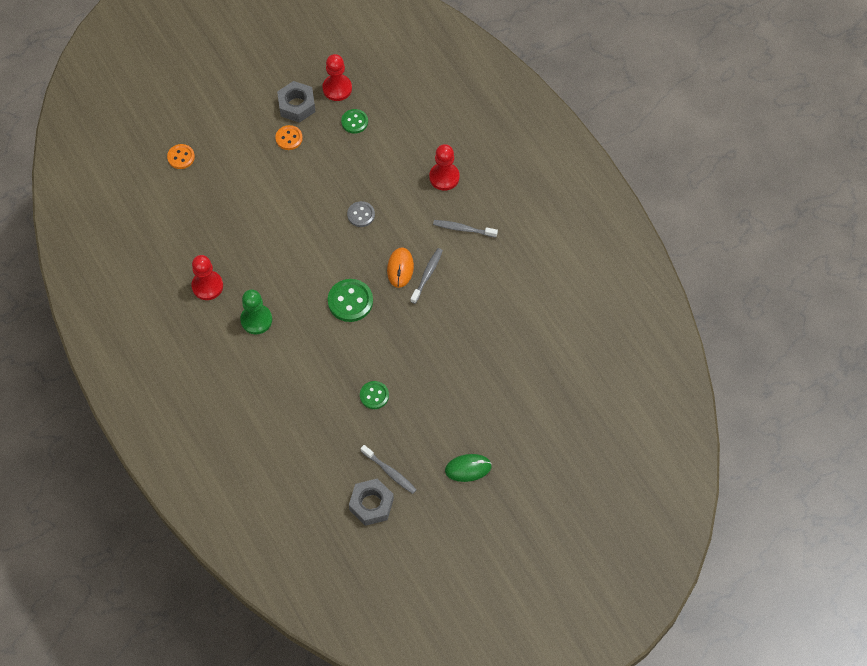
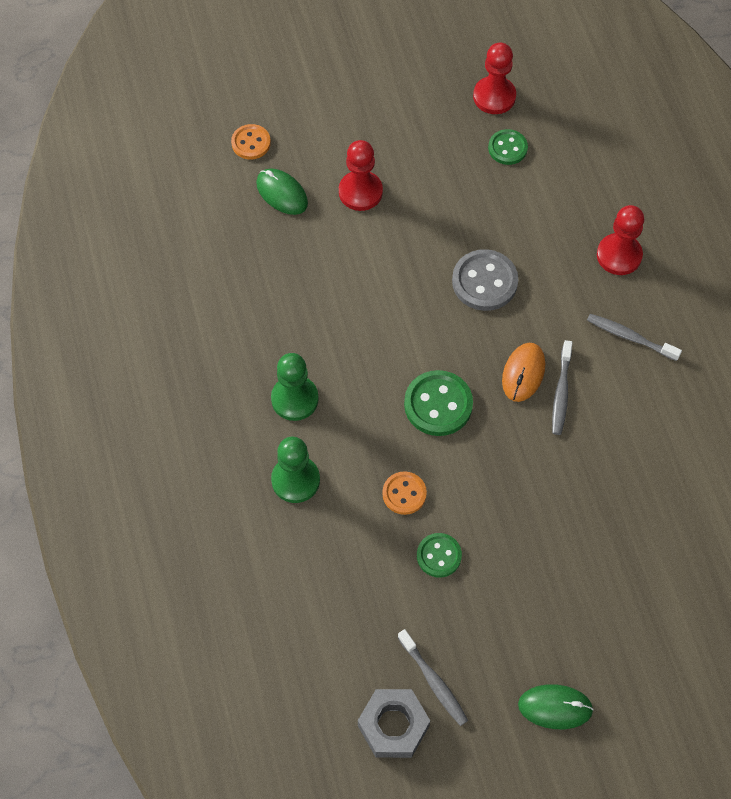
camera: 15 degrees right, 0 degrees up
red pawn [191,255,223,300] -> red pawn moved to [339,140,383,211]
orange button [275,125,303,150] -> orange button moved to [382,471,427,515]
grey nut [277,81,316,123] -> none
grey button [347,201,375,227] -> grey button [452,249,518,311], size x1.60
grey toothbrush [410,248,443,304] -> grey toothbrush turned 150 degrees clockwise [552,340,573,435]
none -> green mouse [256,169,308,215]
none -> green pawn [271,437,320,503]

